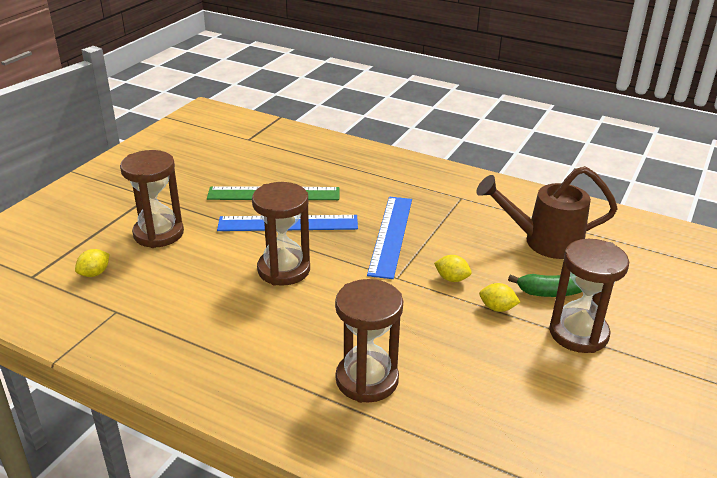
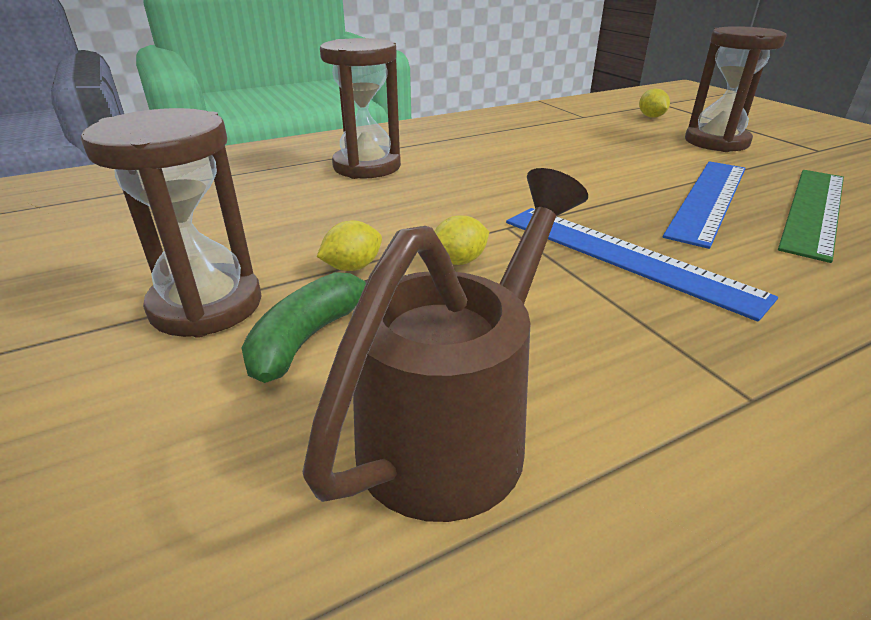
camera: 125 degrees right, 0 degrees up
brown hourglass [252,182,310,286] -> none

